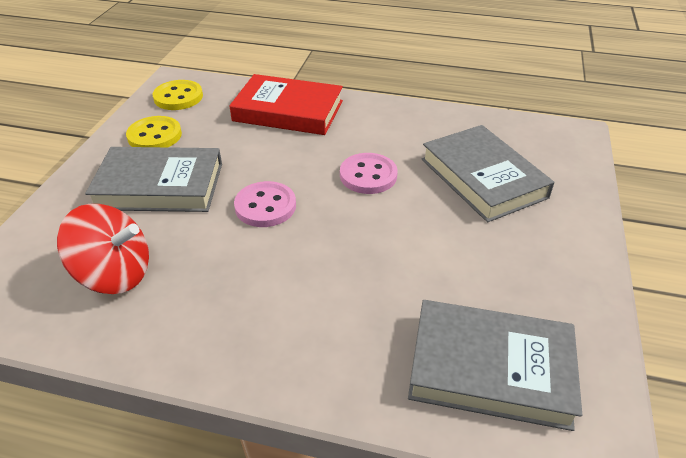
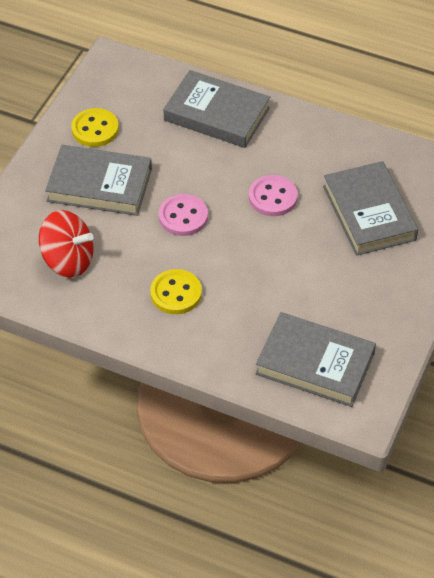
camera: 10 degrees right, 10 degrees up
yellow button [152,80,203,110] -> yellow button moved to [150,269,202,314]
red book [229,74,343,135] -> grey book [163,70,270,148]

